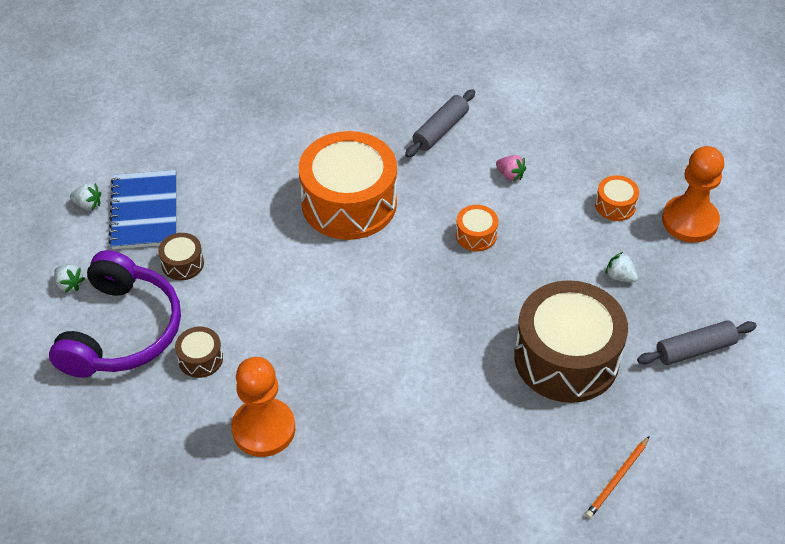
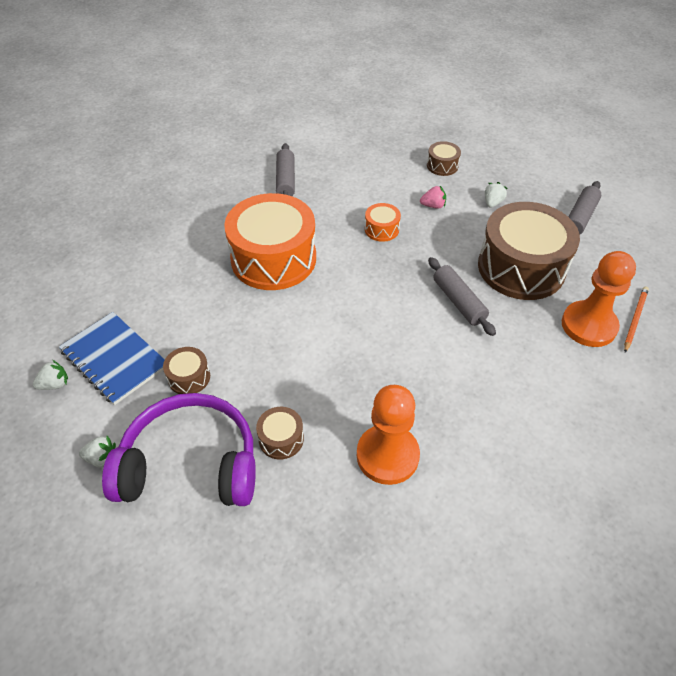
camera: 40 degrees left, 0 degrees up
purple headphones [49,250,181,378] -> purple headphones turned 60 degrees counterclockwise [102,393,256,506]
pink strawberry [496,155,526,182] -> pink strawberry moved to [420,186,446,209]
orange pencil [585,436,650,519] -> orange pencil turned 150 degrees counterclockwise [624,287,649,352]
orange drum [595,175,639,221] -> brown drum [427,141,461,176]
white strawberry [605,252,638,282] -> white strawberry turned 120 degrees clockwise [485,182,508,208]
orange pawn [662,146,724,243] -> orange pawn moved to [562,251,636,347]
none -> grey rolling pin [428,257,496,336]

